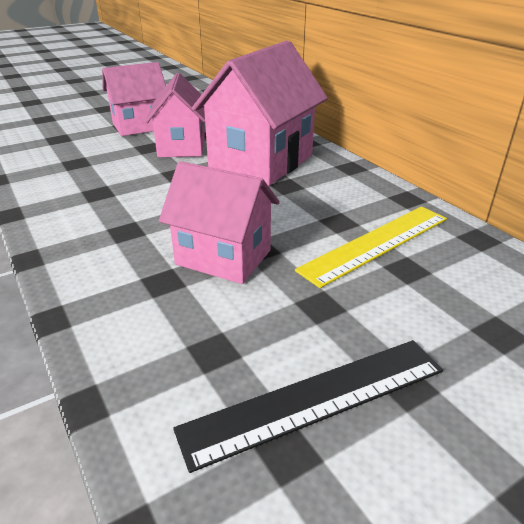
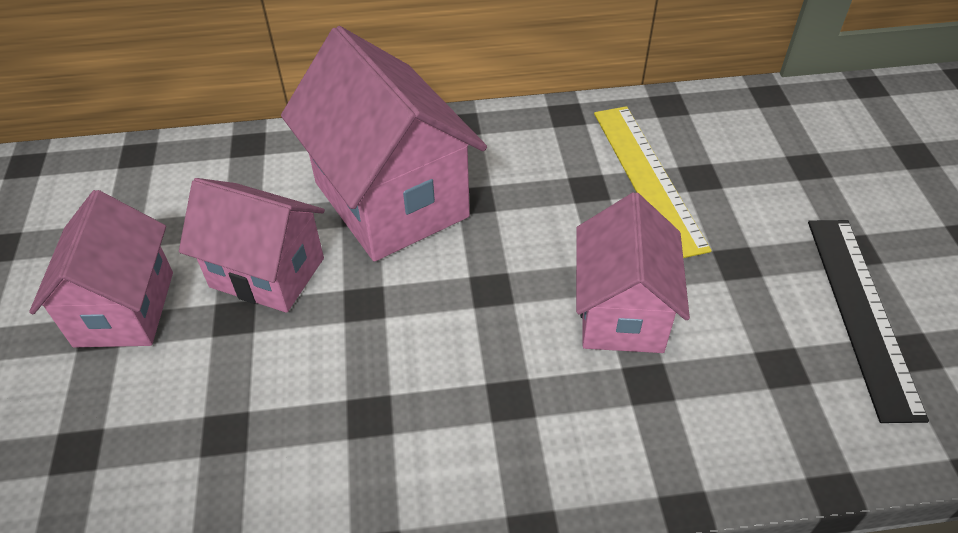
camera: 65 degrees left, 15 degrees up
pink house [159,161,280,284] -> pink house turned 45 degrees counterclockwise [576,192,690,353]

